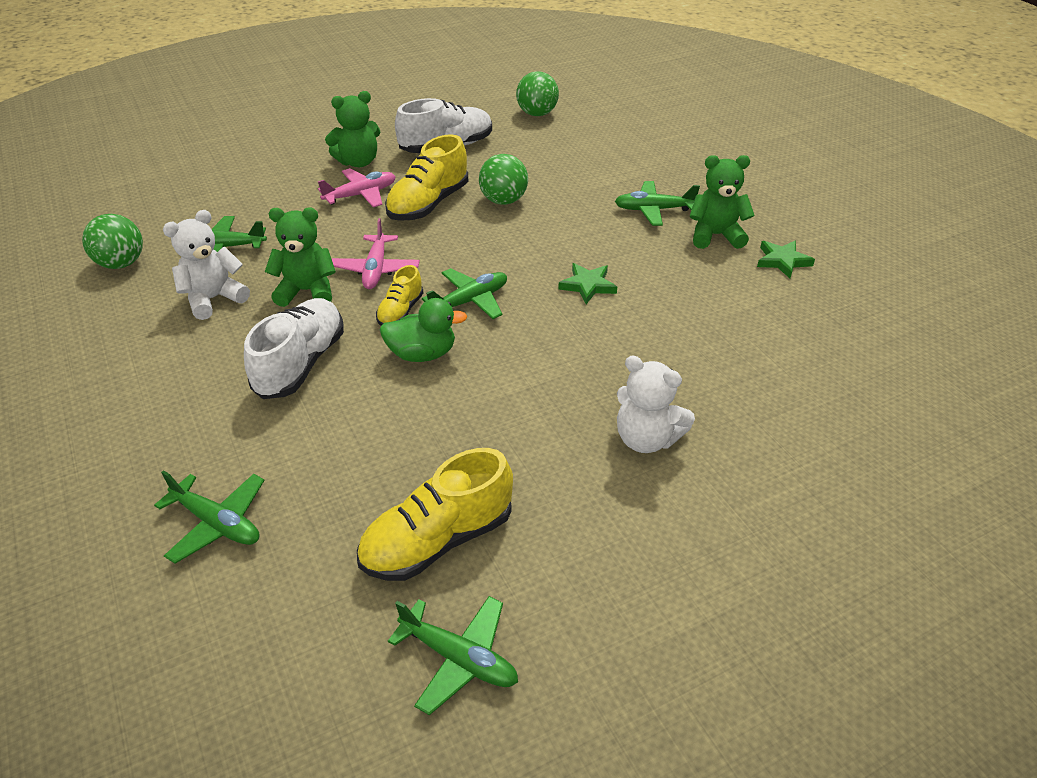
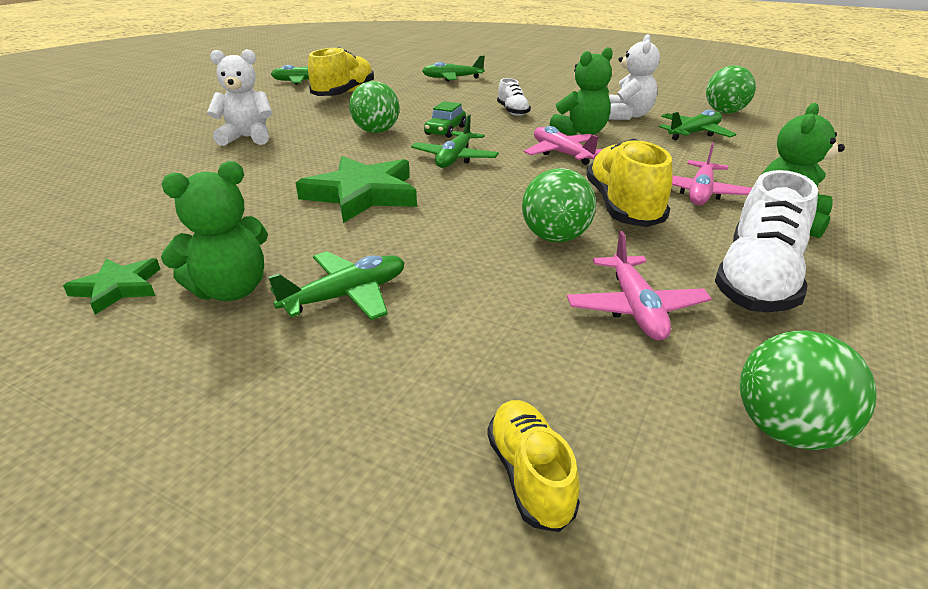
camera: 145 degrees right, 10 degrees down
white shoe [244,298,344,399] -> white shoe [497,78,531,116], size x0.56
yellow shoe [376,265,423,326] -> yellow shoe moved to [487,400,580,532]
green duck [379,298,468,362] -> green car [424,101,466,138]
green star [558,263,617,304] -> green star [296,156,417,223], size x1.84
none -> green ball [349,81,400,133]
none -> pink plane [567,231,712,341]

